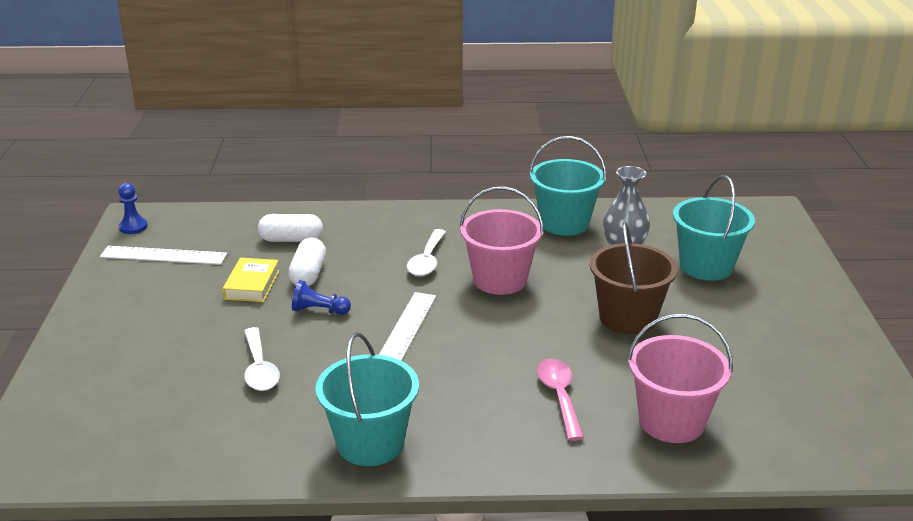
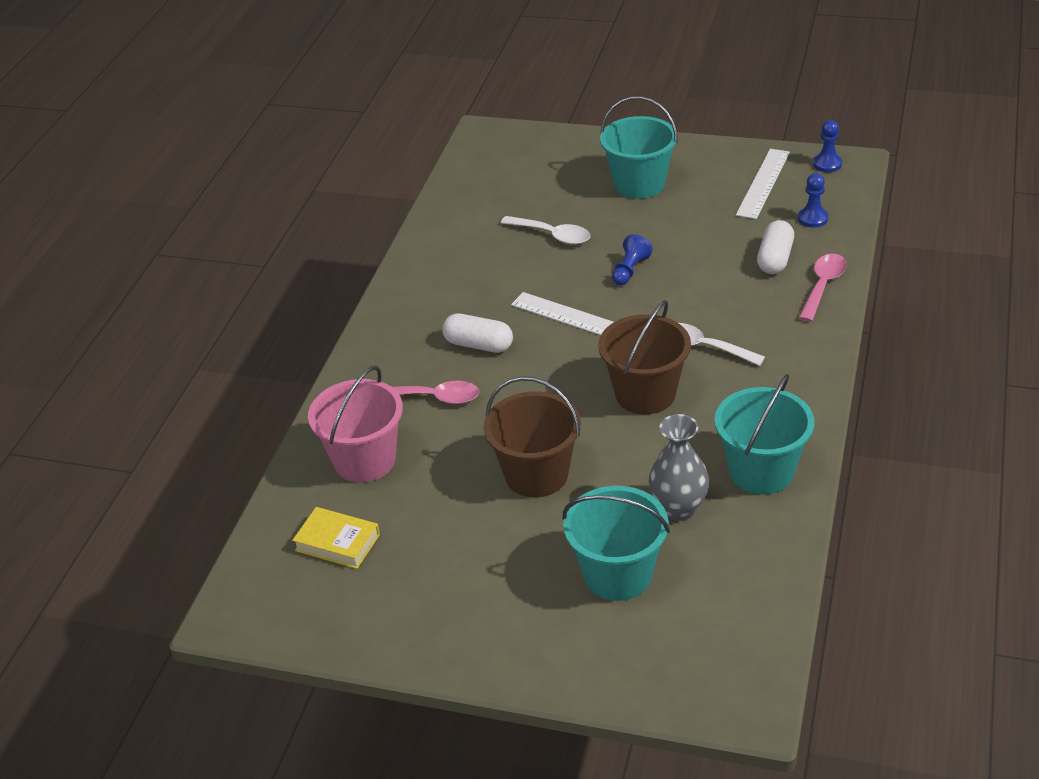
camera: 110 degrees right, 10 degrees up
yellow book [222,258,279,302] -> yellow book moved to [292,507,380,569]
white spoon [244,327,280,391] -> white spoon turned 150 degrees counterclockwise [501,216,590,245]
white capsule [288,237,326,286] -> white capsule moved to [442,313,513,353]
turquoise bucket [315,332,419,466] -> turquoise bucket moved to [600,96,678,199]
pink bucket [460,186,544,295] -> brown bucket [598,300,691,414]
none -> blue pawn [798,173,828,228]
none -> pink spoon [799,253,847,322]

